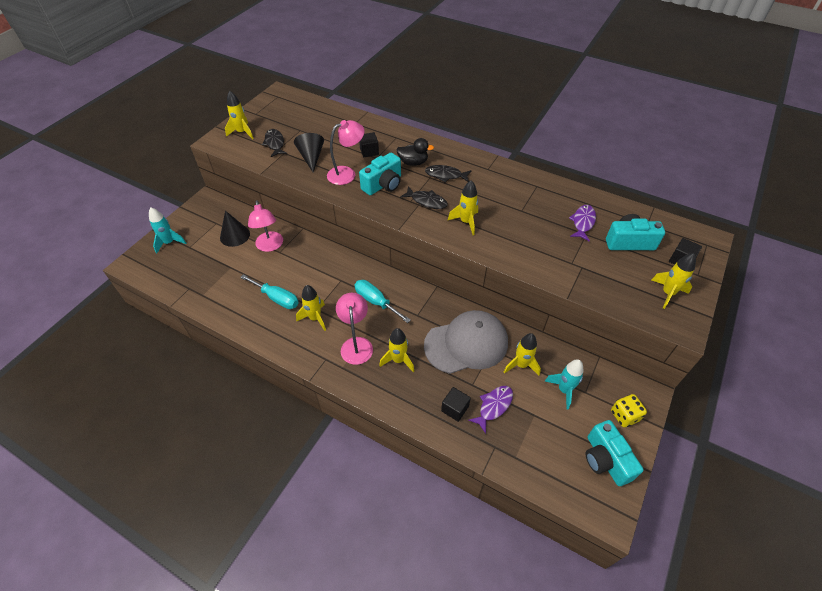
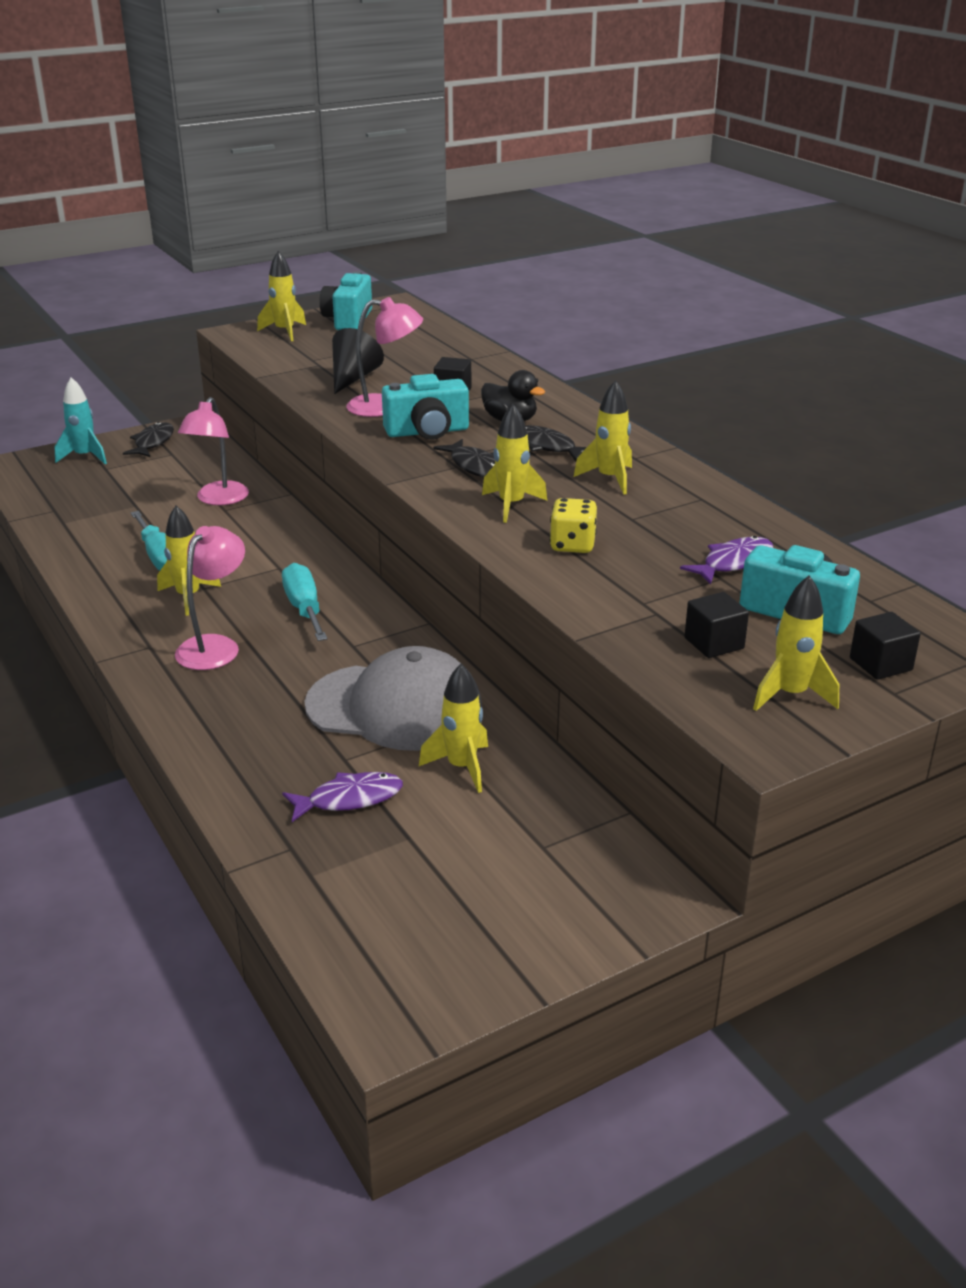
camera: 30 degrees right, 20 degrees down
black cone [220,211,250,247] -> none
black fish [262,129,287,157] -> black fish moved to [123,422,174,457]
yellow rocket [379,328,414,372] -> yellow rocket moved to [574,380,632,495]
black cube [441,387,471,422] -> black cube moved to [685,592,749,658]
turquoise rocket [545,359,584,410] -> none
turquoise camera [585,420,644,486] -> turquoise camera moved to [320,271,372,330]
yellow dice [611,394,647,427] -> yellow dice moved to [550,498,597,553]

